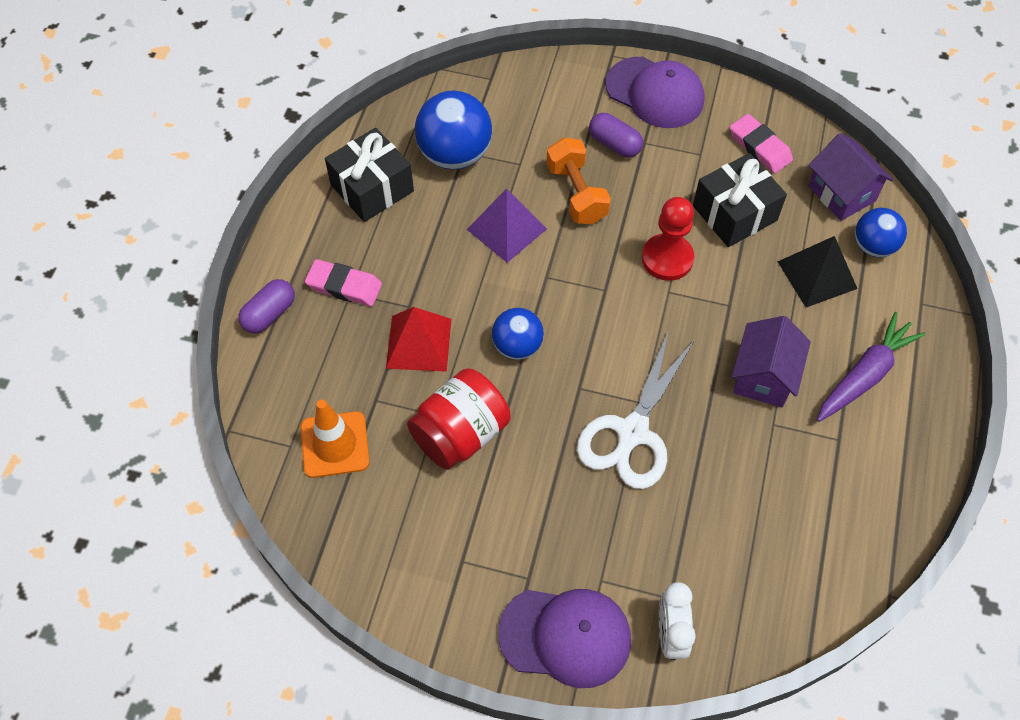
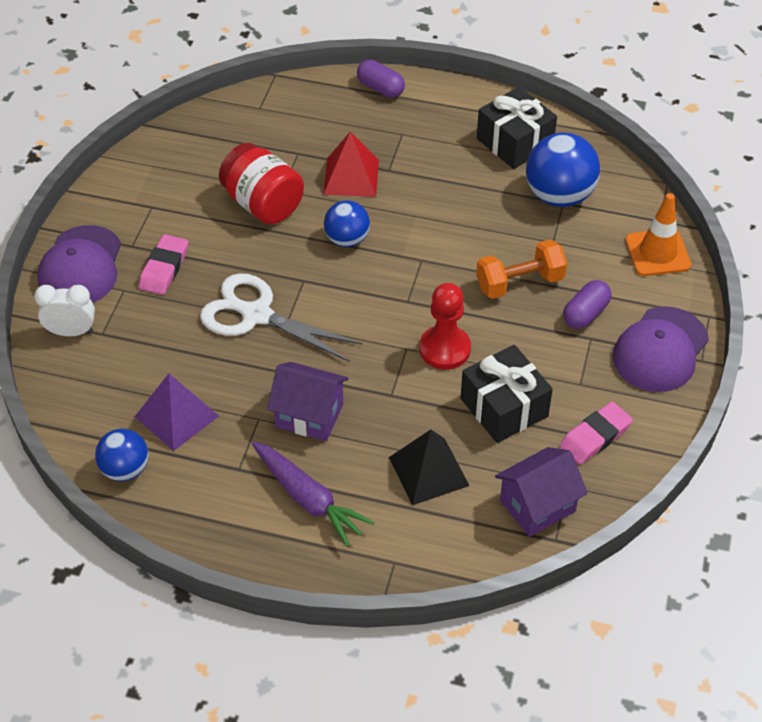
camera: 90 degrees right, 10 degrees down
orange traffic cone [301,400,370,478] -> orange traffic cone moved to [625,193,691,276]
pink eraser [305,259,382,306] -> pink eraser moved to [139,234,188,295]
purple pyramid [467,189,547,263] -> purple pyramid moved to [135,374,219,451]
blue ball [855,208,907,257] -> blue ball moved to [95,429,149,481]

